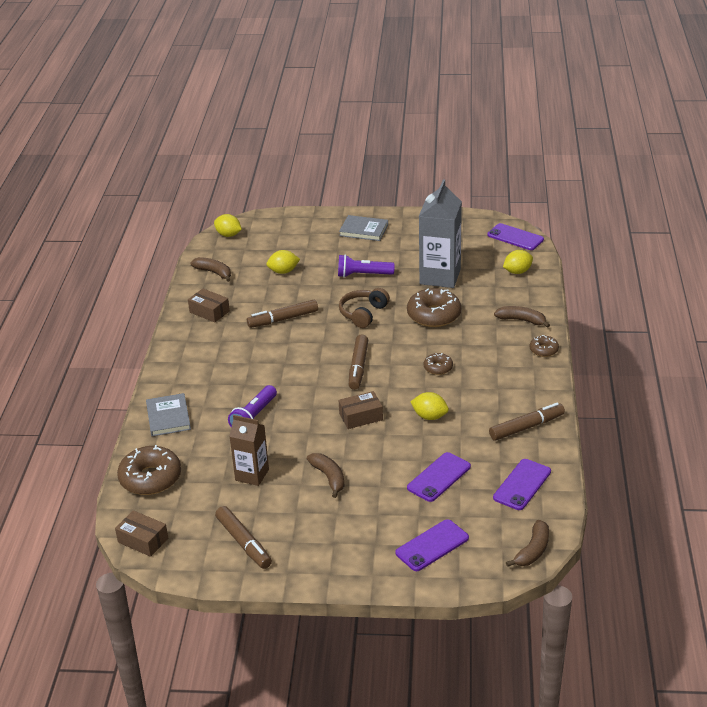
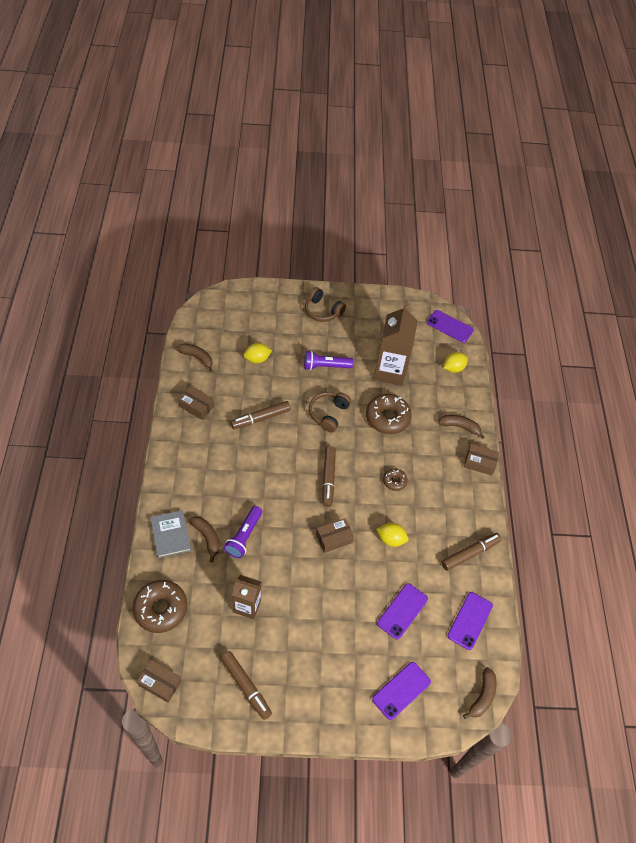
camera: 10 degrees left, 20 degrees up
yellow lemon [214,214,242,237] -> none
brown banana [307,453,344,498] -> brown banana moved to [189,516,219,563]
grey book [339,215,388,241] -> brown headphones [305,287,346,322]
grey carton [419,180,462,288] -> brown carton [374,304,418,386]
brown donut [530,335,559,357] -> brown box [464,444,499,476]

